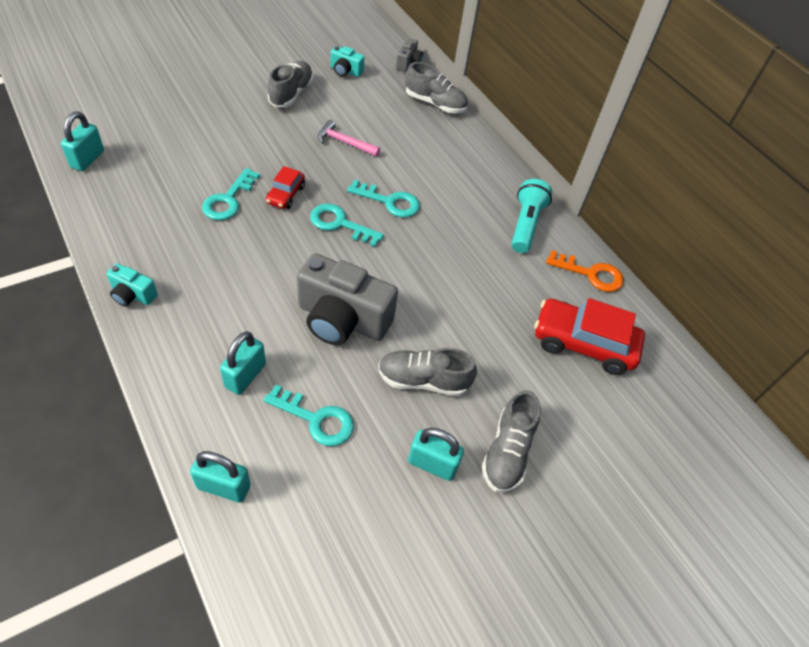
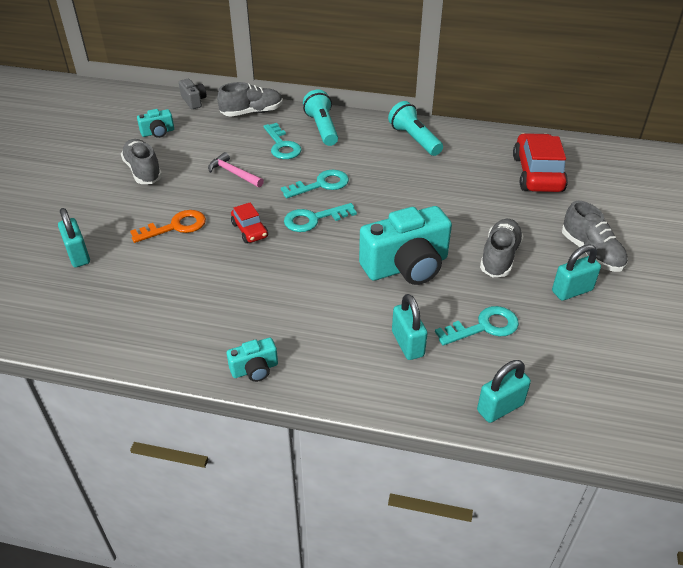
camera: 40 degrees left, 10 degrees down
turquoise padlock [61,111,104,171] -> turquoise padlock moved to [58,208,90,268]
turquoise key [202,168,260,220] -> turquoise key moved to [263,123,301,159]
grey camera [297,253,398,345] -> turquoise camera [359,206,452,285]
pink hammer [318,120,381,157] -> pink hammer turned 60 degrees clockwise [208,152,264,187]
grey shoe [378,348,477,396] -> grey shoe turned 150 degrees clockwise [480,219,524,277]
red car [534,298,645,375] -> red car turned 120 degrees clockwise [513,133,568,192]
orange key [546,250,624,292] -> orange key moved to [130,210,206,243]
none -> turquoise flashlight [303,90,338,146]

